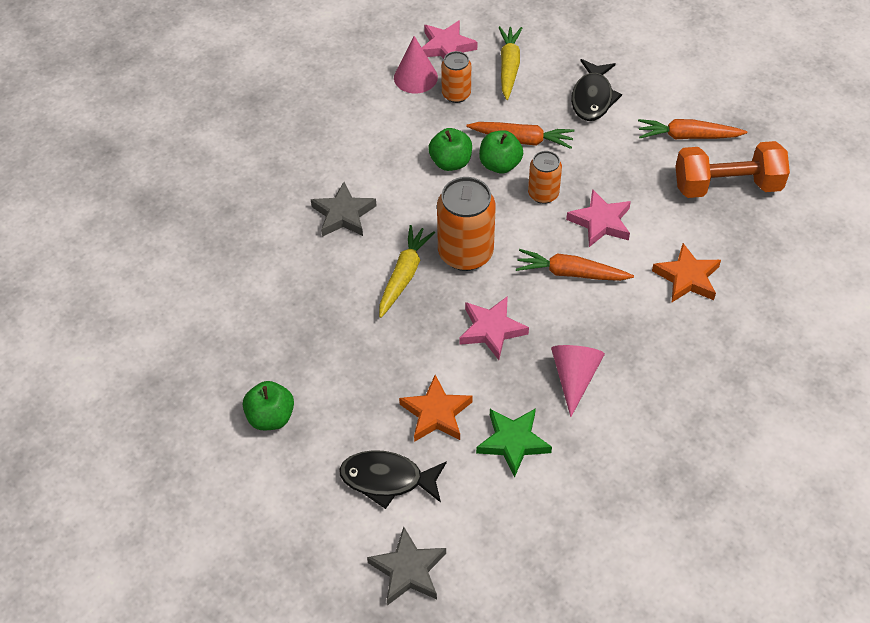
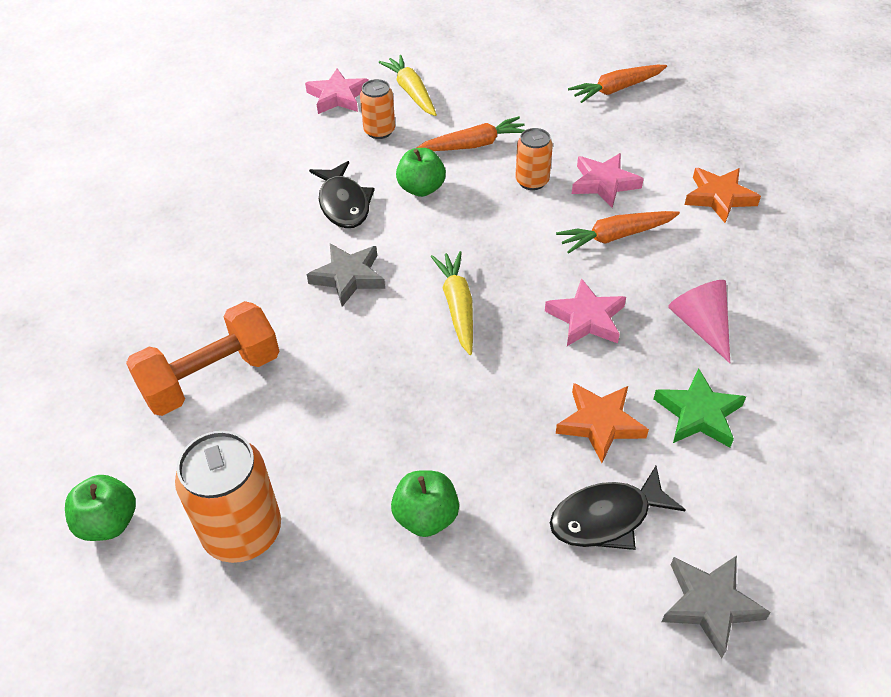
camera: 30 degrees left, 5 degrees down
pink cone [394,36,438,93] -> none
orange can [437,177,496,271] -> orange can moved to [175,431,281,563]
green apple [479,130,523,173] -> green apple moved to [65,475,136,541]
black fish [571,59,622,121] -> black fish moved to [309,161,375,228]
orange dumbbell [675,141,790,198] -> orange dumbbell moved to [126,301,279,416]

